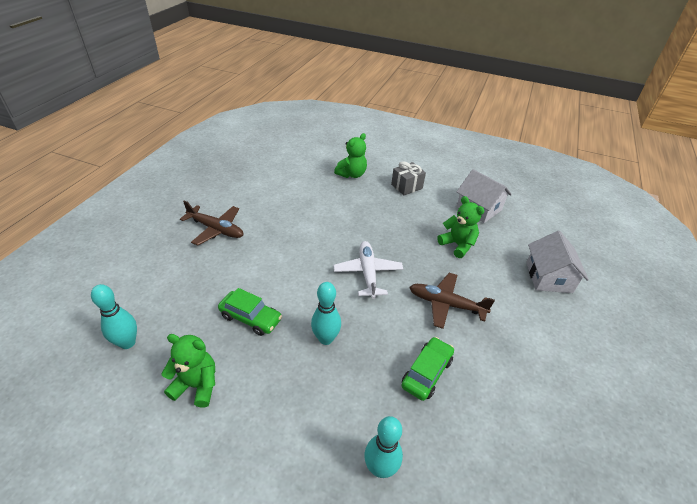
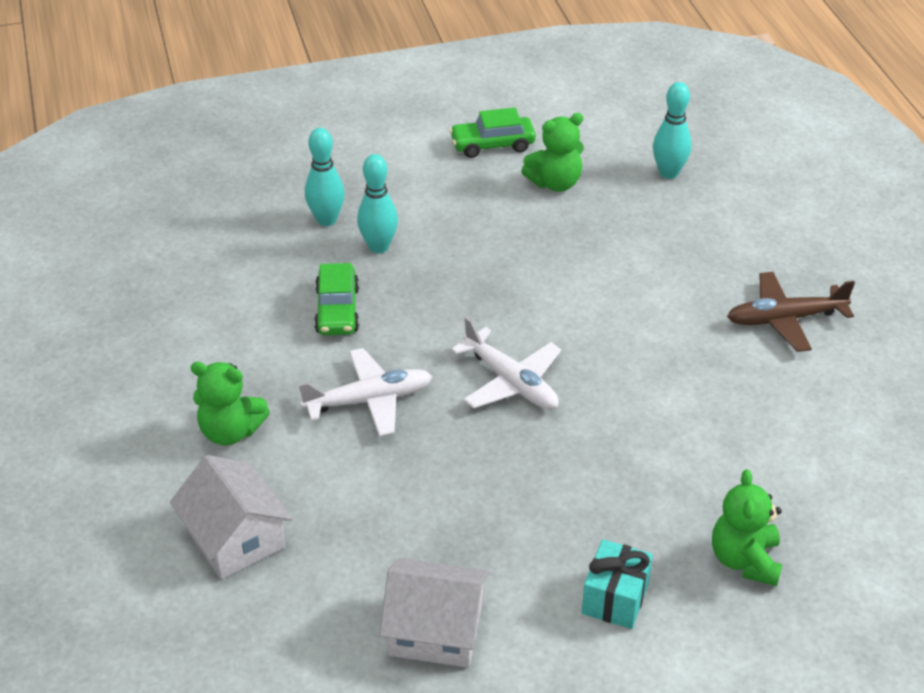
camera: 145 degrees right, 0 degrees up
green car [218,288,282,336] -> green car moved to [449,107,536,158]
turquoise bowling pin [311,282,341,345] -> turquoise bowling pin moved to [357,154,398,253]
grey gift [391,161,426,195] -> turquoise gift [582,539,653,629]
brown plane [409,273,495,329] -> white plane [298,348,432,437]
green teddy bear [437,196,484,258] -> green teddy bear moved to [191,362,270,446]

